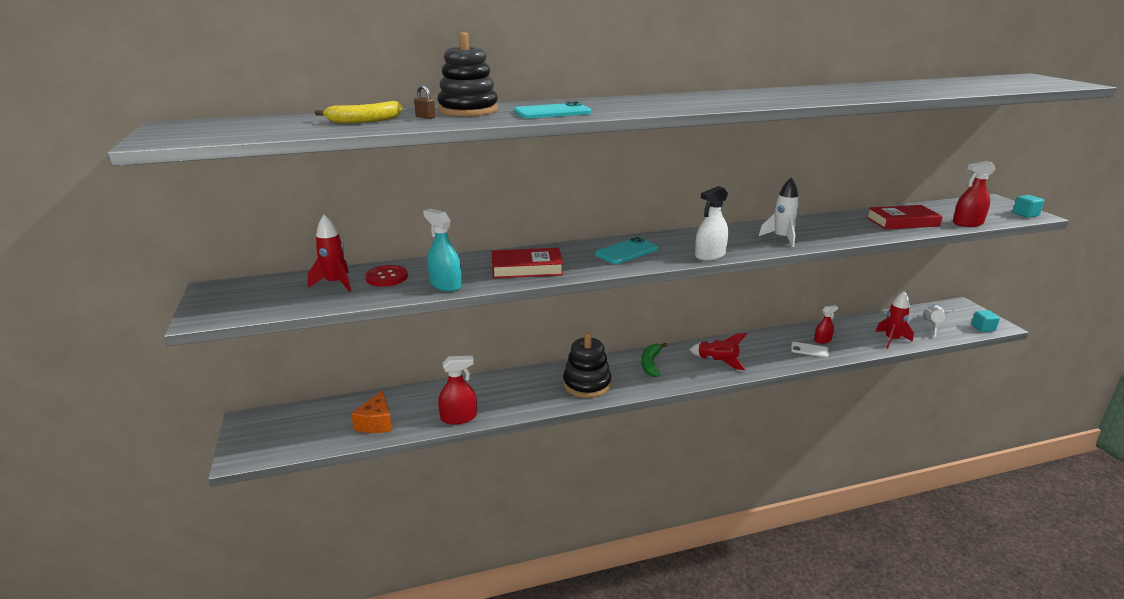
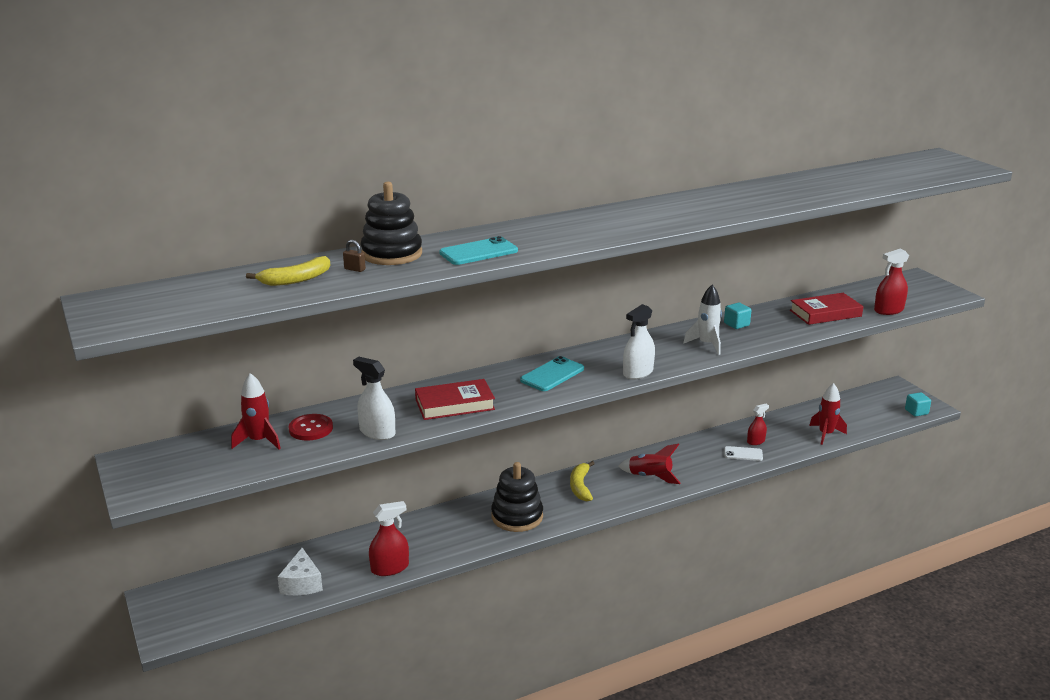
camera: 10 degrees left, 0 degrees up
orange cheese [351,390,392,433] -> white cheese [278,548,323,595]
turquoise spray bottle [423,209,462,292] -> white spray bottle [353,357,395,440]
green banana [641,343,667,377] -> yellow banana [570,461,595,502]
white rocket [921,304,961,337] -> none
turquoise cube [1013,195,1044,218] -> turquoise cube moved to [724,302,752,329]

